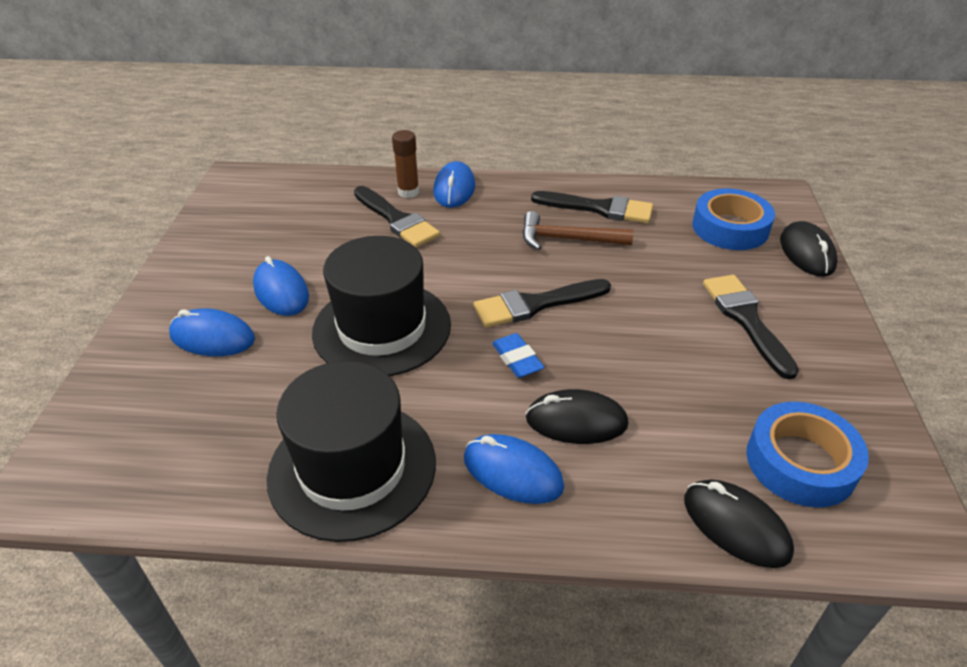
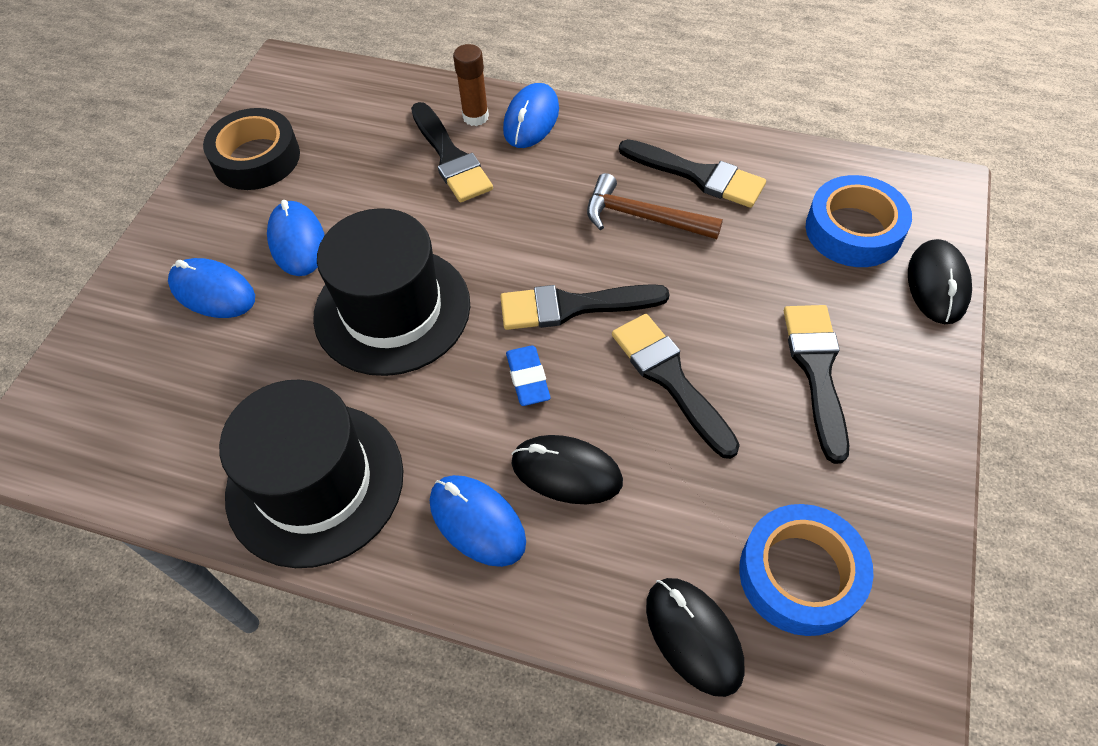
camera: 15 degrees right, 15 degrees up
none -> black tape [203,108,300,190]
none -> black brush [612,314,740,459]

